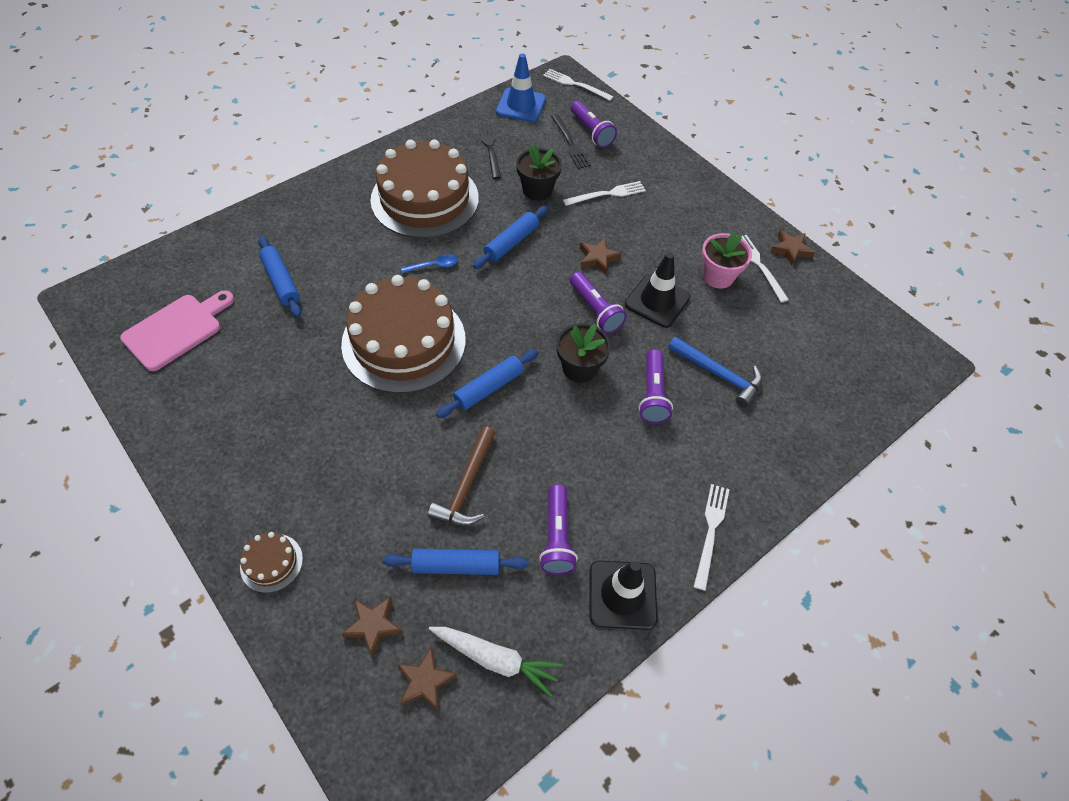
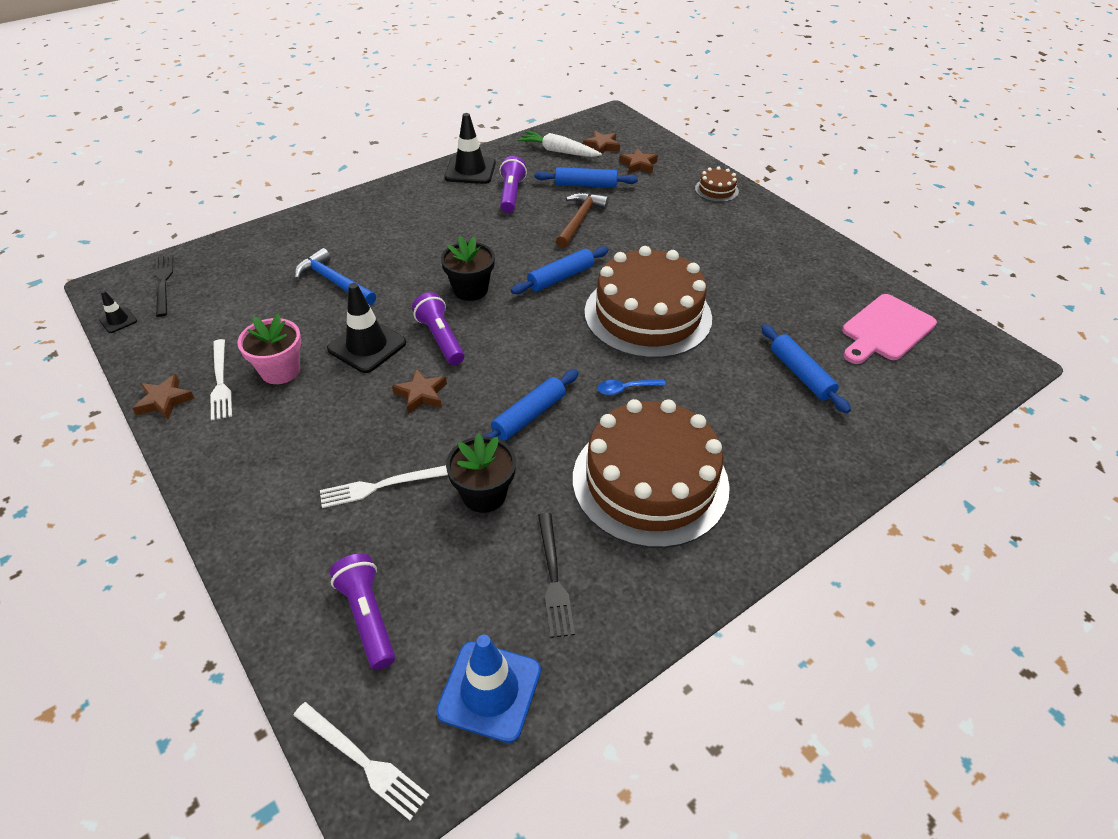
camera: 175 degrees left, 10 degrees down
black fork [551,114,591,169] -> black fork moved to [155,255,173,317]
purple flashlight [639,349,673,424] -> none
white fork [694,484,730,591] -> none
none -> black traffic cone [99,291,137,333]

